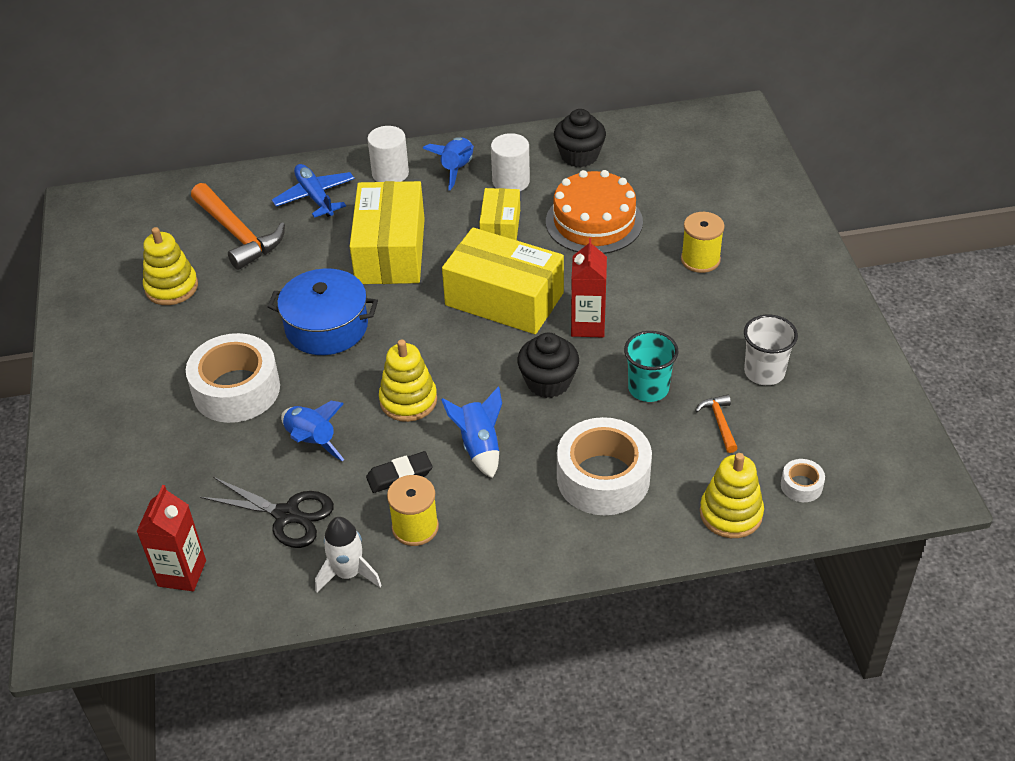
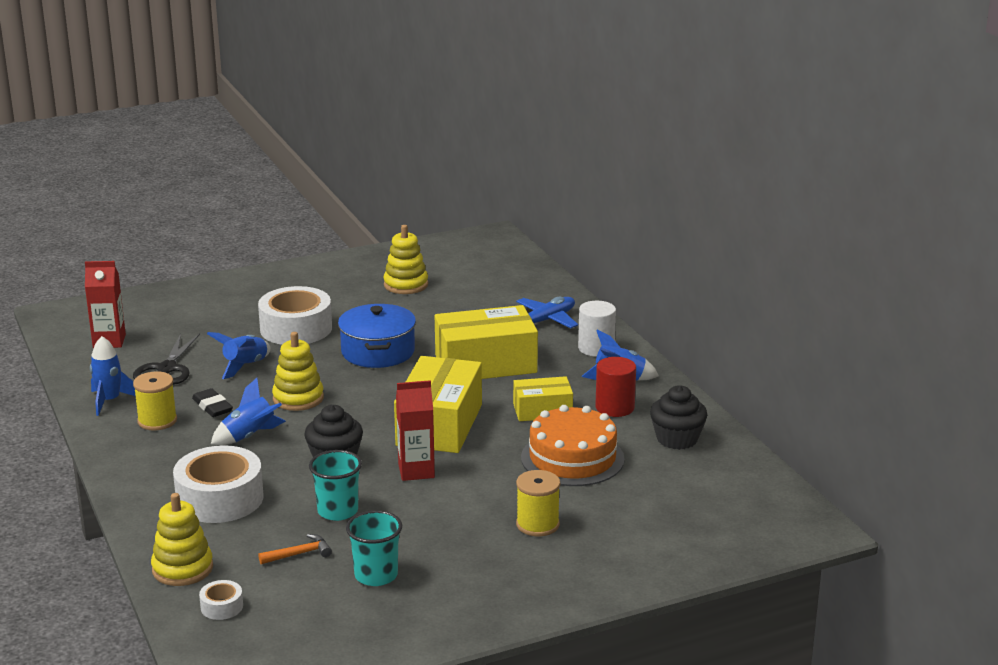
camera: 75 degrees right, 20 degrees down
orange hammer [191,183,285,270] -> none
white rocket [315,517,382,592] -> blue rocket [90,336,135,416]
white cylinder [491,133,530,191] -> red cylinder [596,357,636,417]
white cup [744,315,798,385] -> turquoise cup [346,510,402,586]

